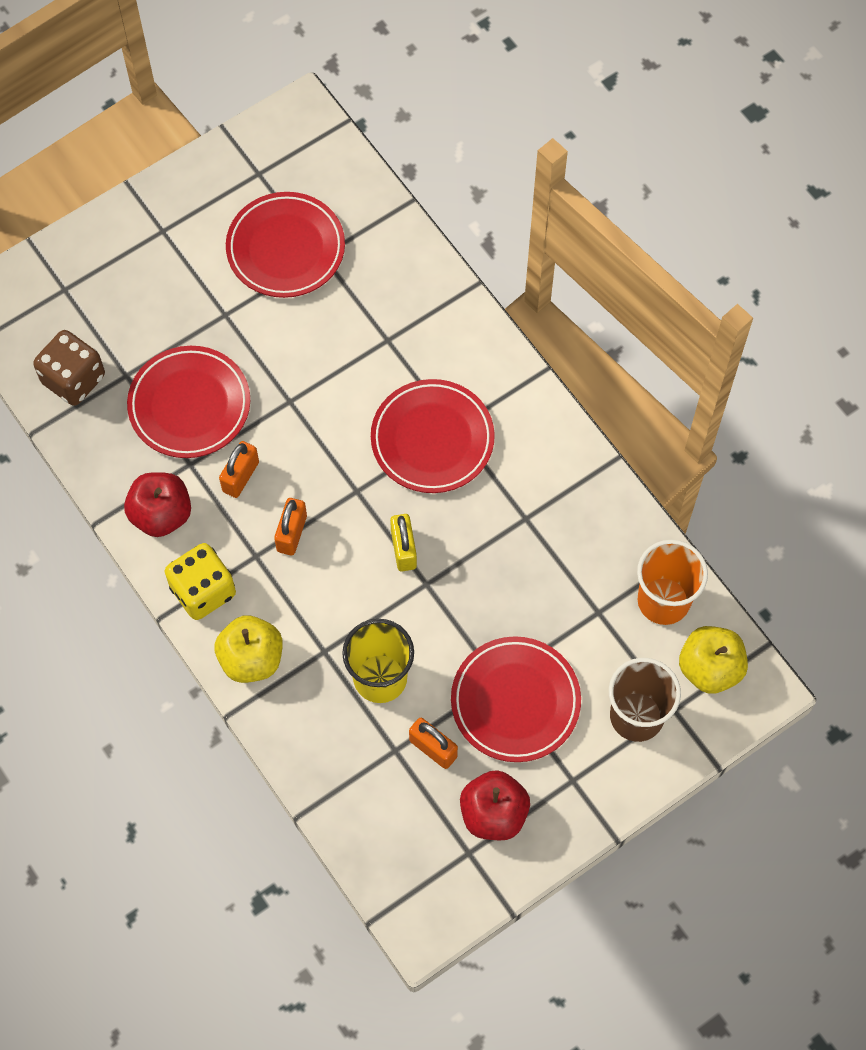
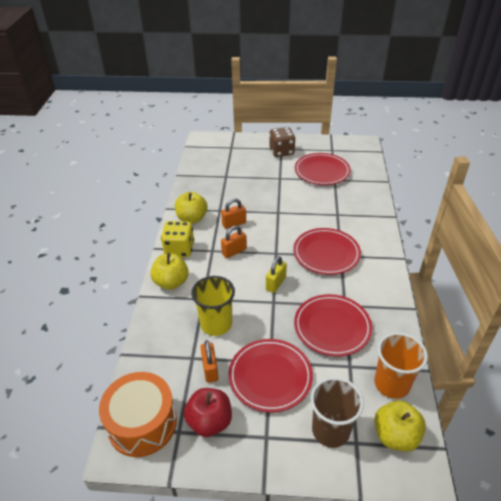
camera: 40 degrees right, 25 degrees down
brown dice [33,330,105,406] -> brown dice moved to [269,127,296,157]
red apple [124,472,191,537] -> yellow apple [175,192,207,224]
red plate [127,346,250,458] -> red plate moved to [294,294,372,357]
none -> orange drum [99,372,177,457]

